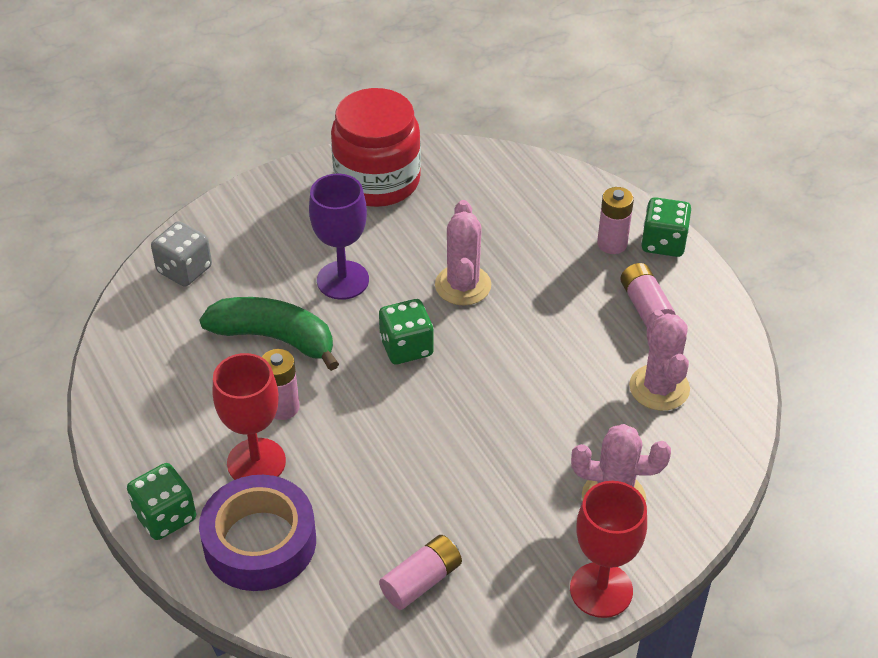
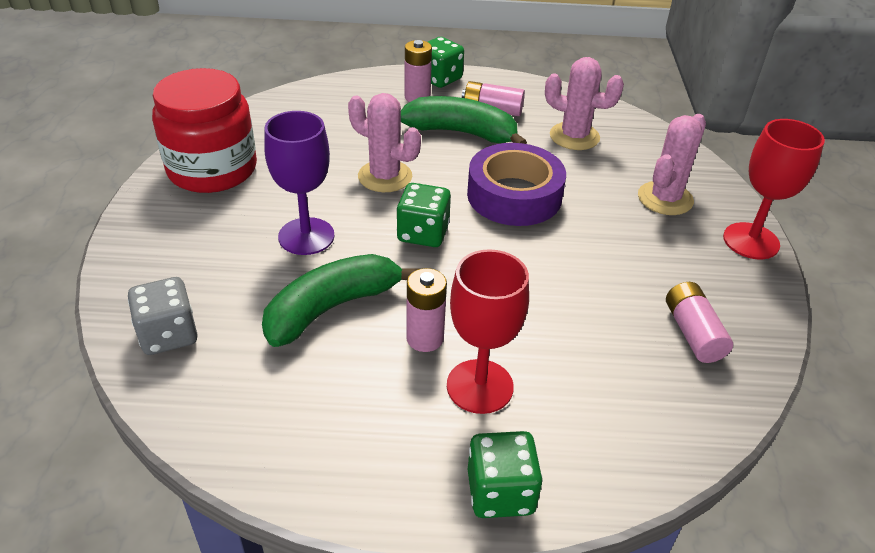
camera: 60 degrees left, 5 degrees down
purple tape [199,475,316,591] -> purple tape moved to [467,143,566,226]
none -> green banana [401,96,527,144]

